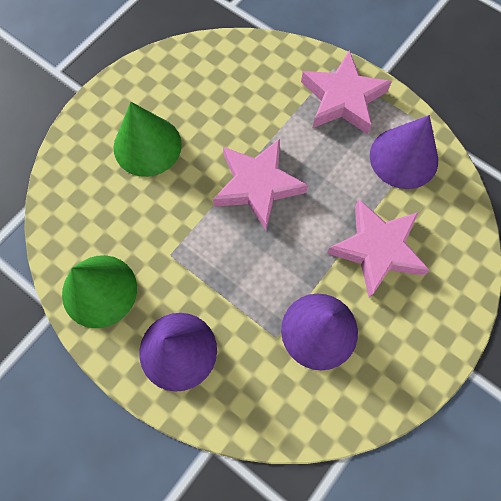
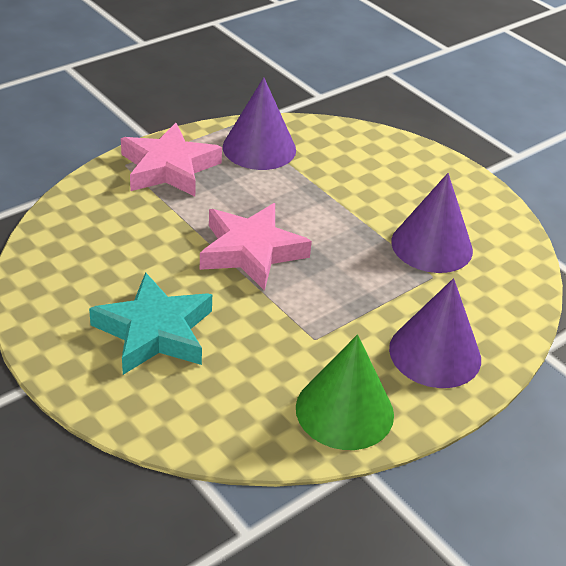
camera: 80 degrees left, 30 degrees down
green cone [114,102,182,177] -> turquoise star [89,272,212,375]
pink star [327,199,430,298] -> none

